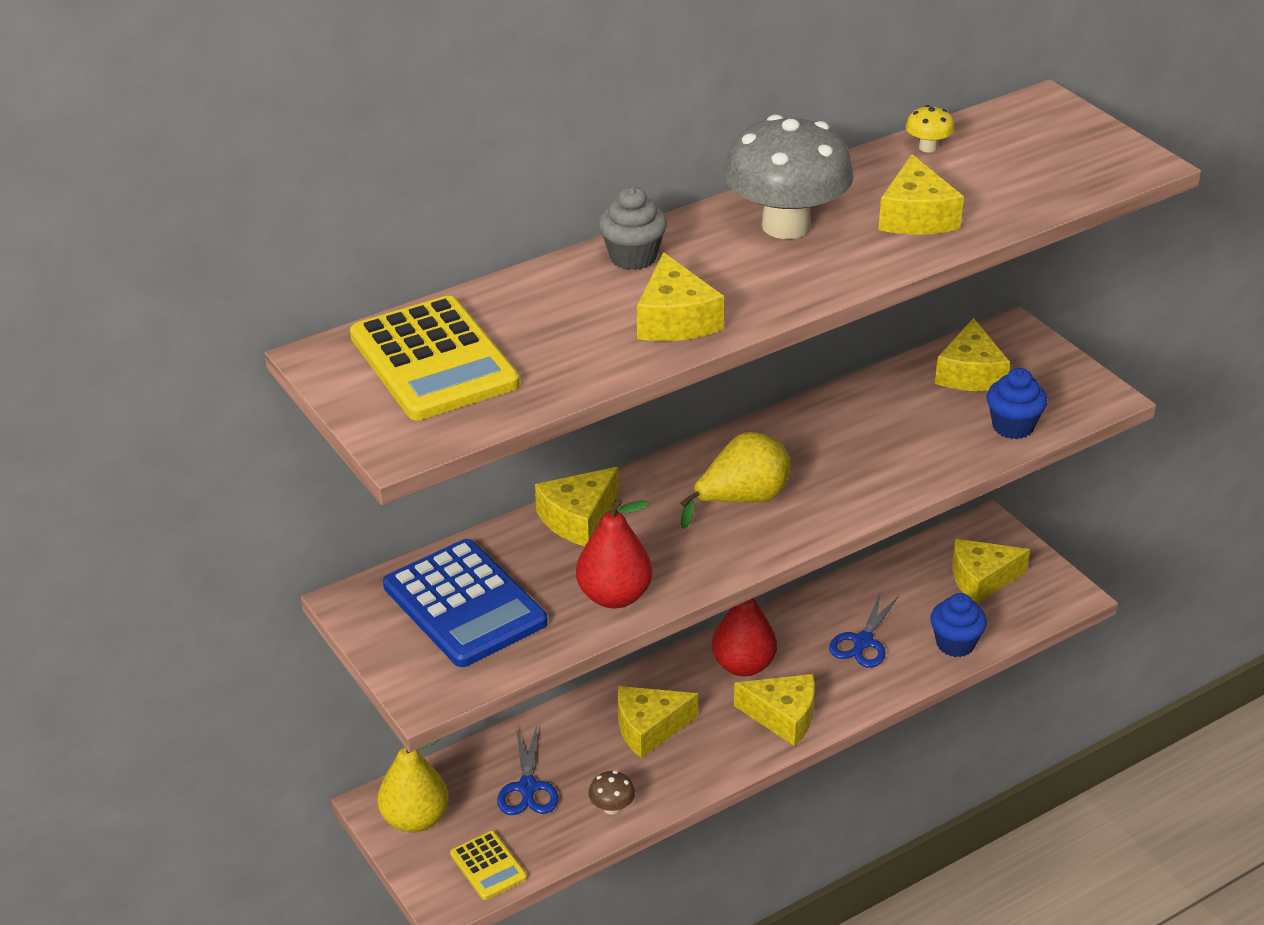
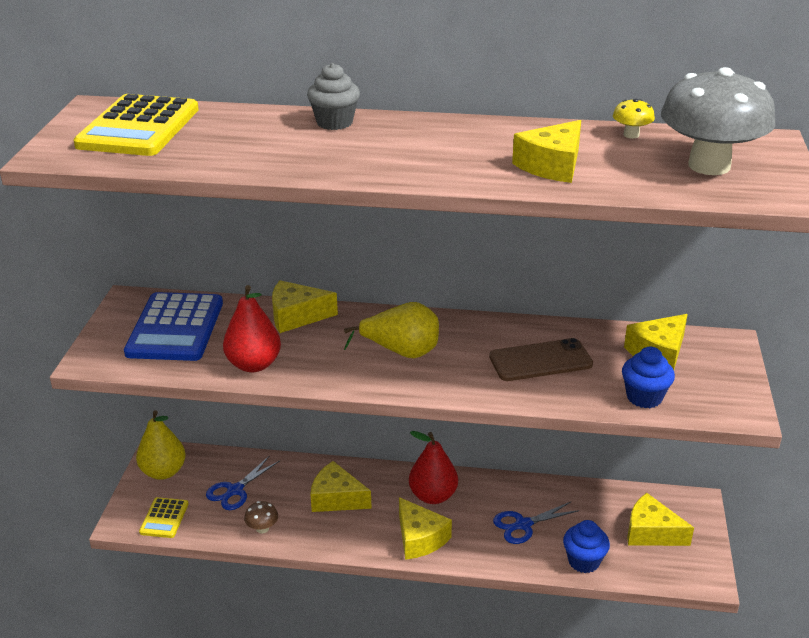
camera: 40 degrees right, 5 degrees down
yellow cheese [637,252,724,341] -> none
grey mushroom [724,115,854,239] -> grey mushroom moved to [661,67,775,175]
none -> brown phone [489,338,593,381]

